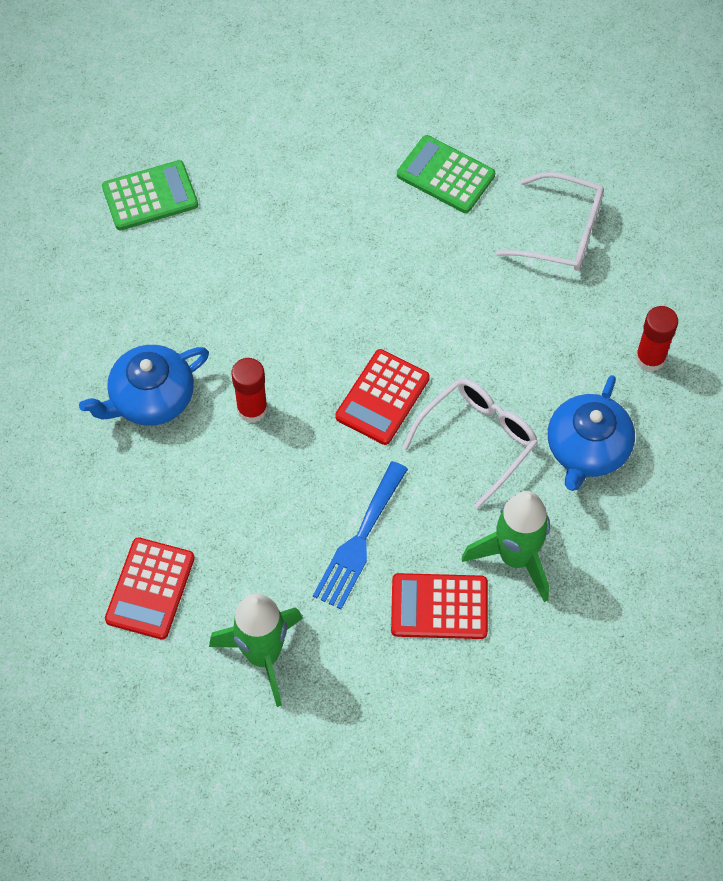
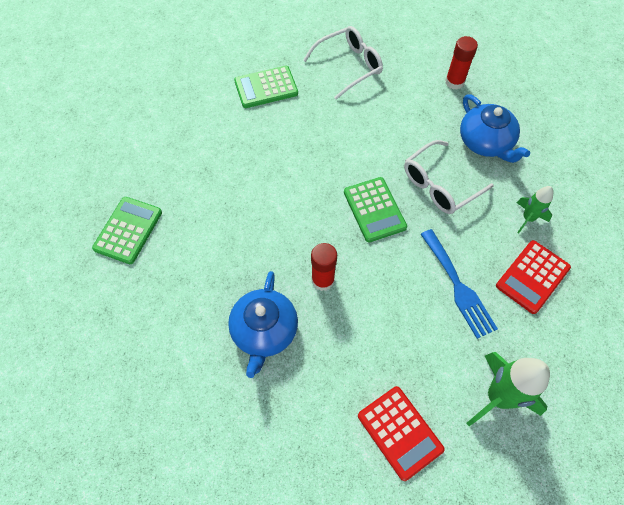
camera: 50 degrees left, 0 degrees up
red calculator [335,349,430,445] -> green calculator [344,177,407,242]
white glasses [402,378,538,509] -> white glasses turned 120 degrees counterclockwise [404,140,494,214]
green rocket [462,491,550,602] -> green rocket [516,186,553,234], size x0.56

